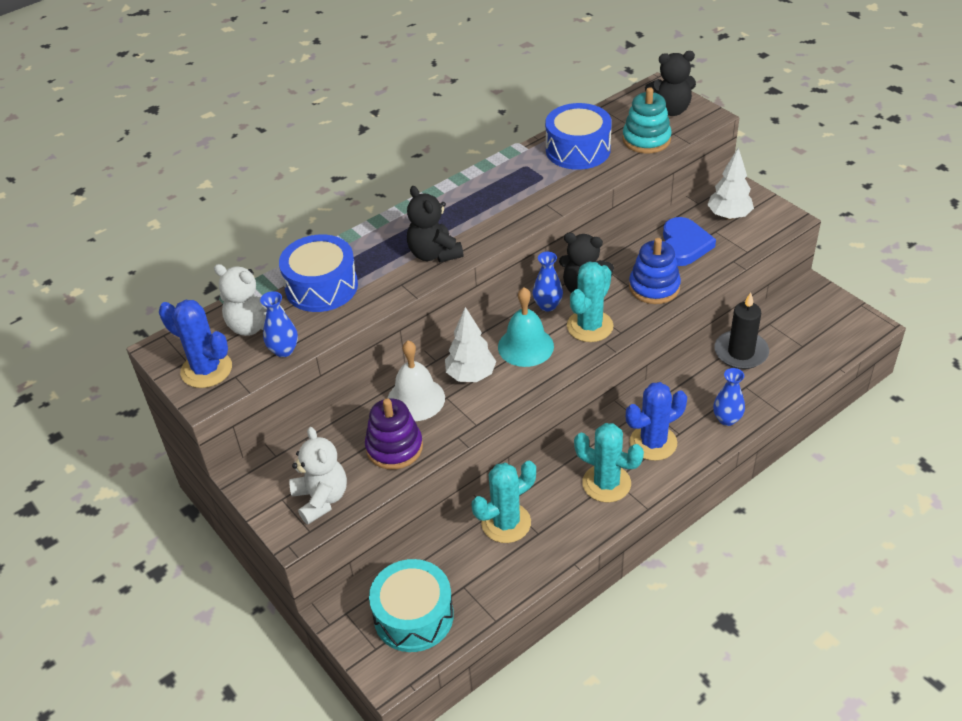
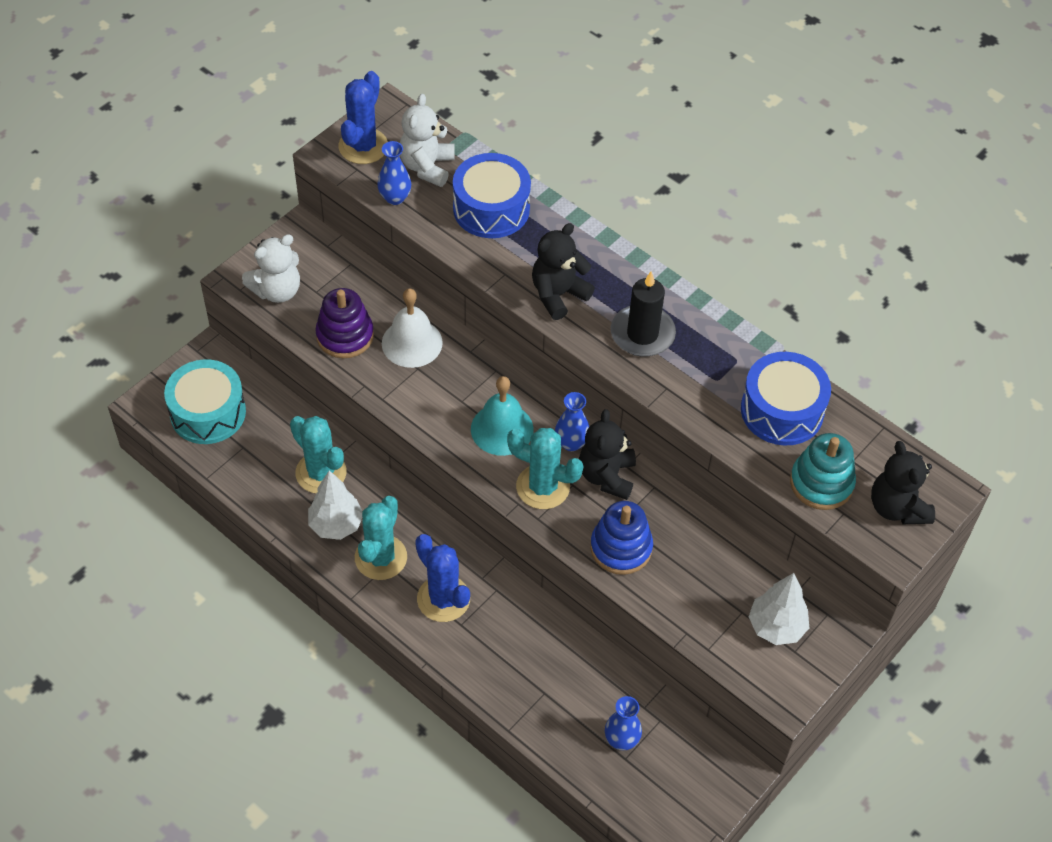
camera: 75 degrees right, 10 degrees up
white tree [445,307,496,382] -> white tree moved to [308,470,362,540]
blue heart [663,217,716,266] -> none
blue vase [713,368,745,426] -> blue vase moved to [605,696,642,750]
black candle [714,293,769,369] -> black candle moved to [611,271,676,357]

